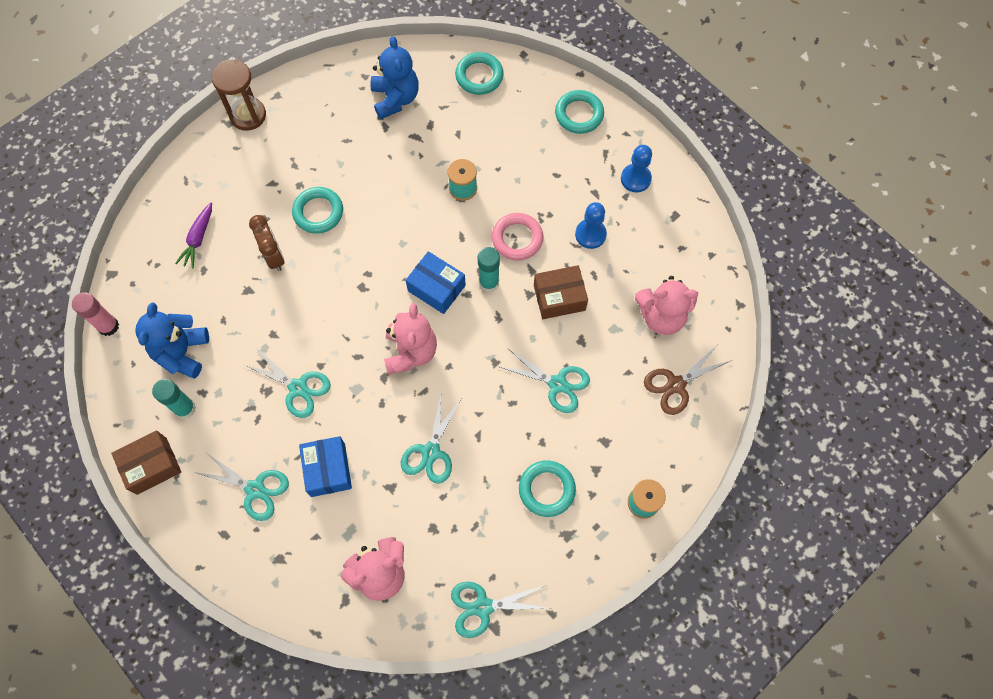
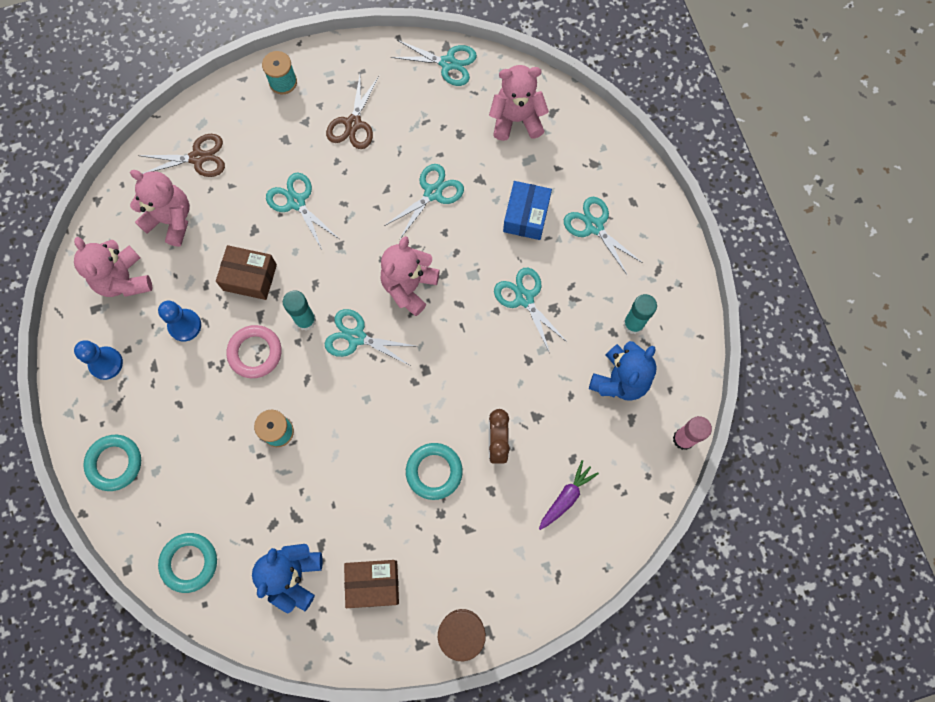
camera: 155 degrees left, 5 degrees up
brown box [111,431,181,495] -> brown box moved to [344,560,399,608]
blue box [405,251,466,314] -> turquoise scissors [324,309,415,365]
turquoise ring [519,460,576,517] -> brown scissors [326,75,380,149]
none -> pink teddy bear [74,237,152,297]

